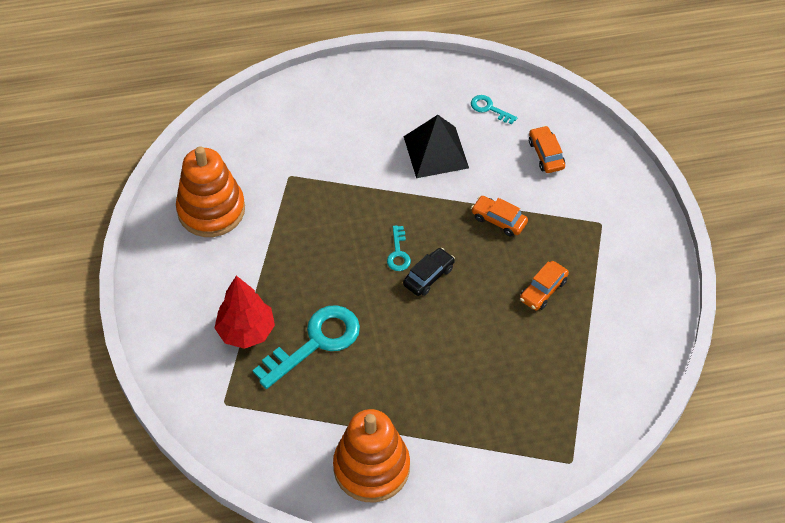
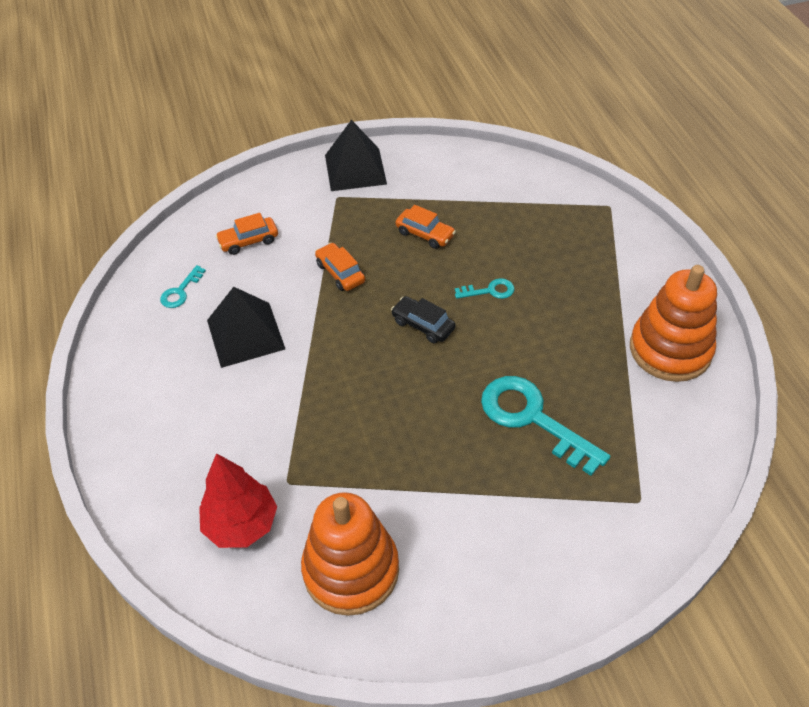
camera: 95 degrees left, 5 degrees down
red tree [214,276,275,349] -> red tree moved to [199,453,277,548]
turquoise key [387,225,411,271] -> turquoise key moved to [455,278,515,299]
orange car [471,196,528,237] -> orange car turned 120 degrees clockwise [315,243,365,291]
none -> black pyramid [325,120,387,191]

